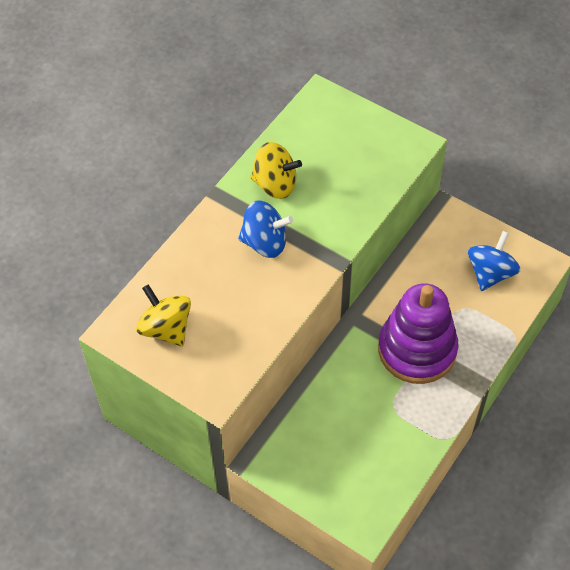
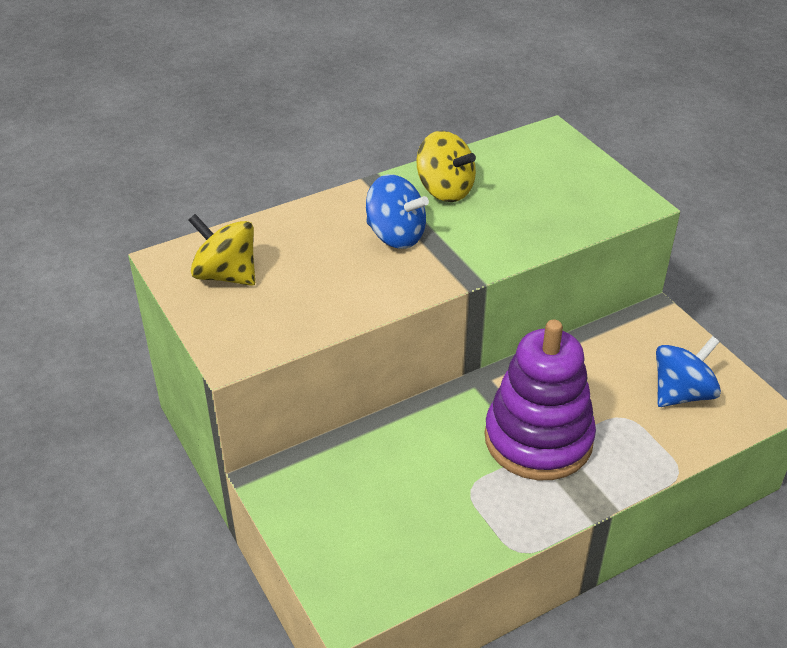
camera: 25 degrees right, 15 degrees down
yellow spinning top [136,284,191,347] -> yellow spinning top turned 45 degrees counterclockwise [188,214,255,286]

